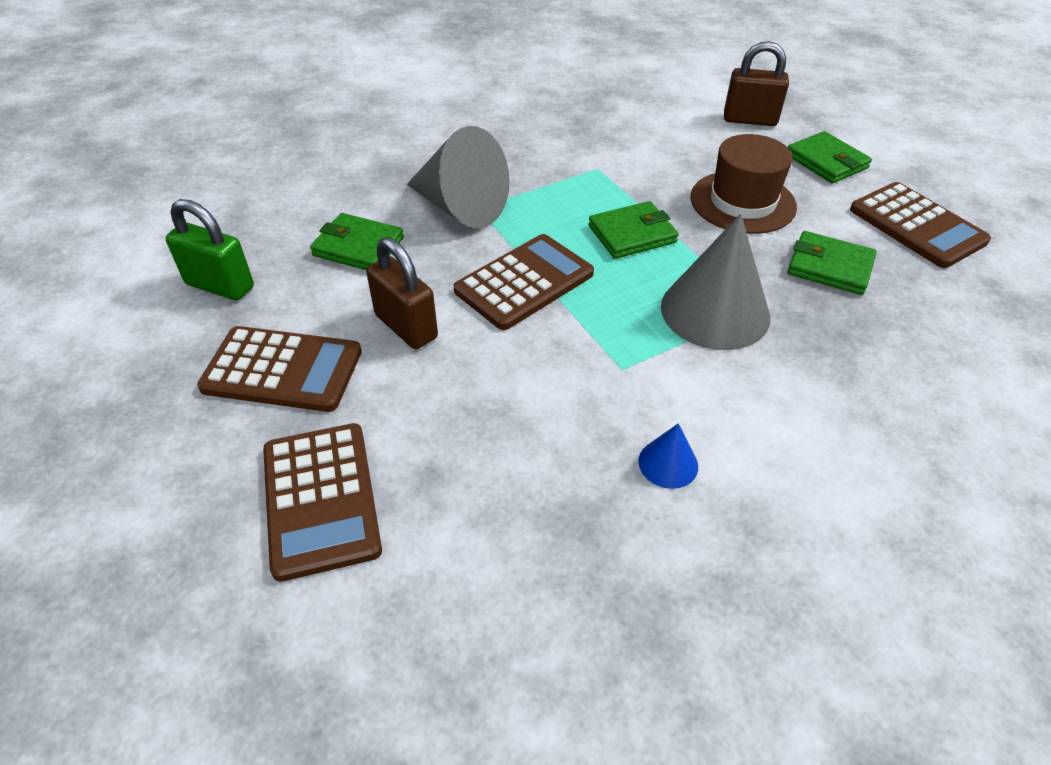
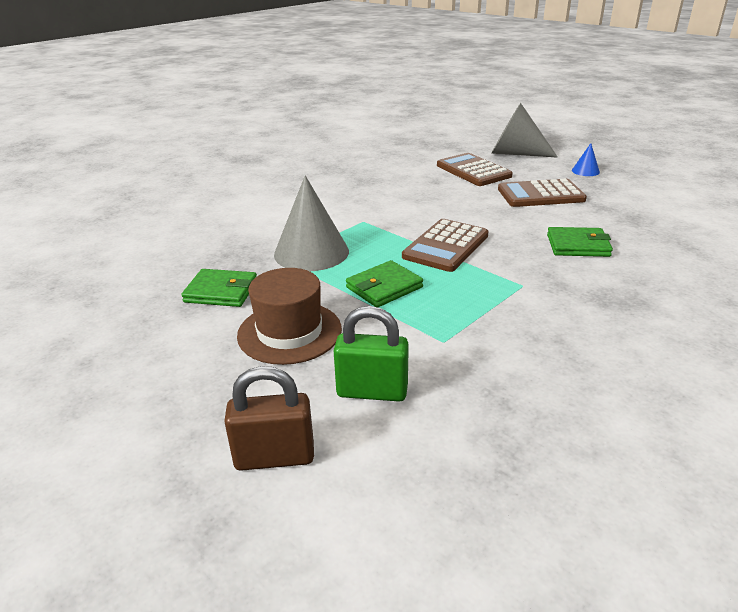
camera: 165 degrees right, 15 degrees down
green padlock [165,199,254,300] -> green padlock moved to [333,306,409,402]
brown padlock [366,237,438,349] -> none
grey cone [407,126,510,228] -> grey cone moved to [491,103,558,158]
blue cone [639,423,698,489] -> blue cone moved to [572,143,600,176]
green wallet [788,131,872,184] -> none
brown calculator [850,182,991,268] -> none

